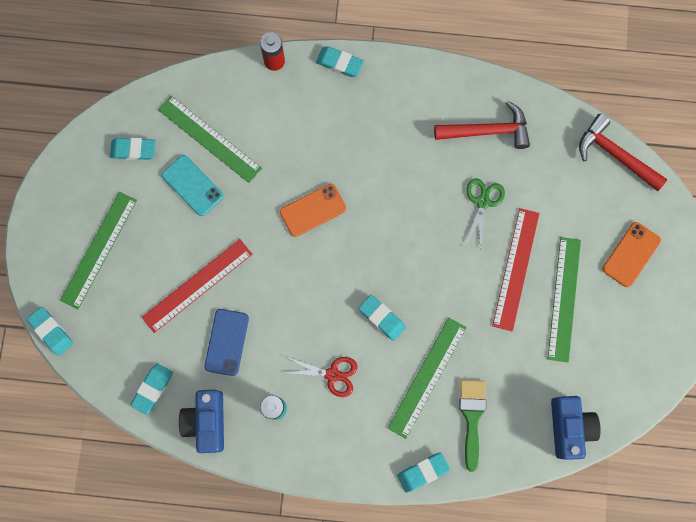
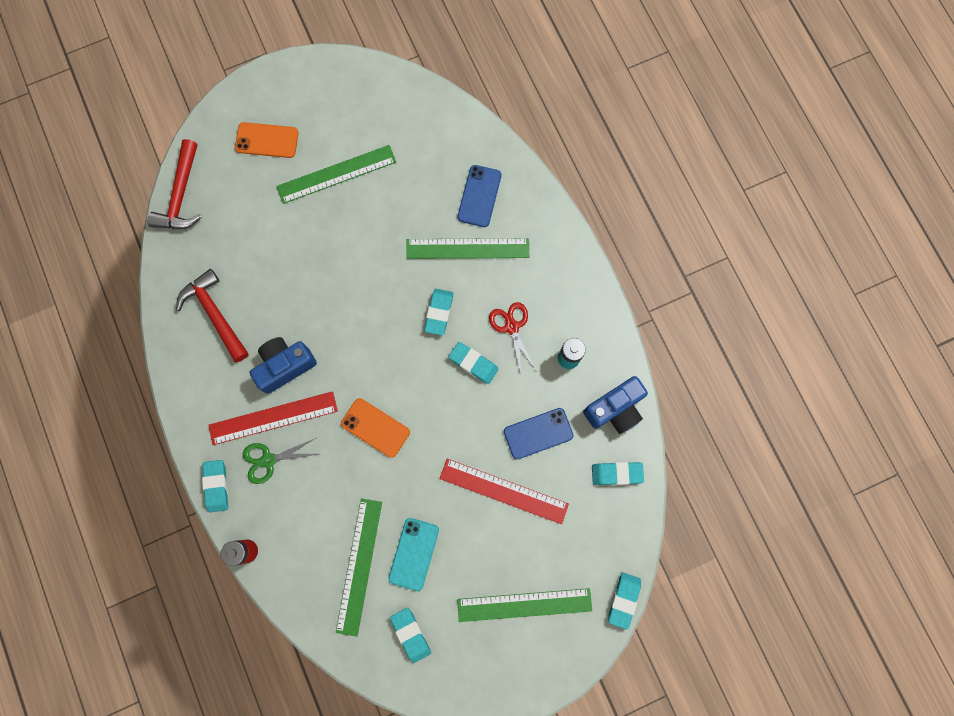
camera: 120 degrees left, 0 degrees up
turquoise eraser [397,452,450,493] -> turquoise eraser moved to [449,342,499,384]
green brush [459,380,486,472] -> blue phone [458,165,501,227]
green scissors [465,178,505,251] -> green scissors moved to [243,438,317,484]
red ruler [492,208,539,331] -> red ruler moved to [208,391,338,445]
blue camera [551,396,601,460] -> blue camera moved to [250,337,317,394]

